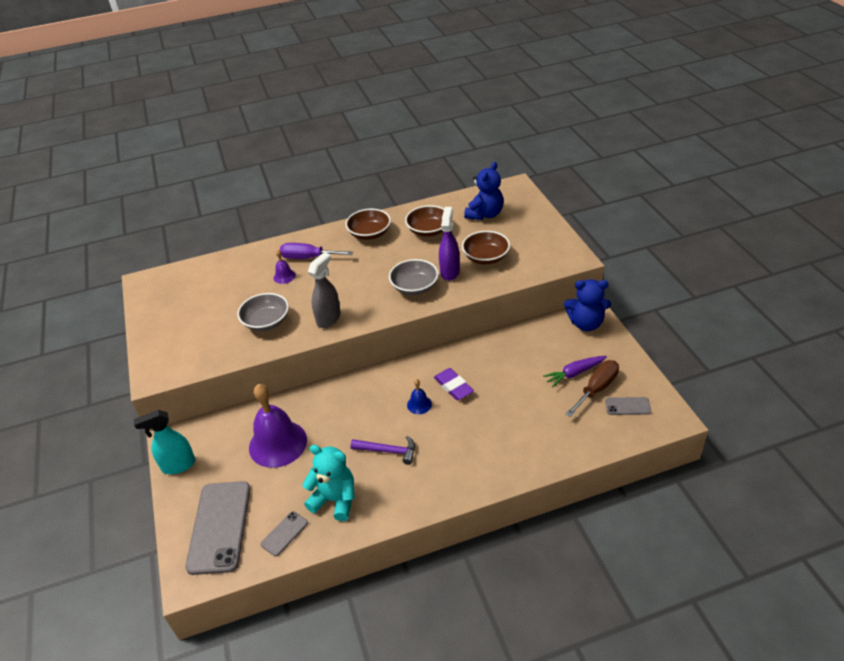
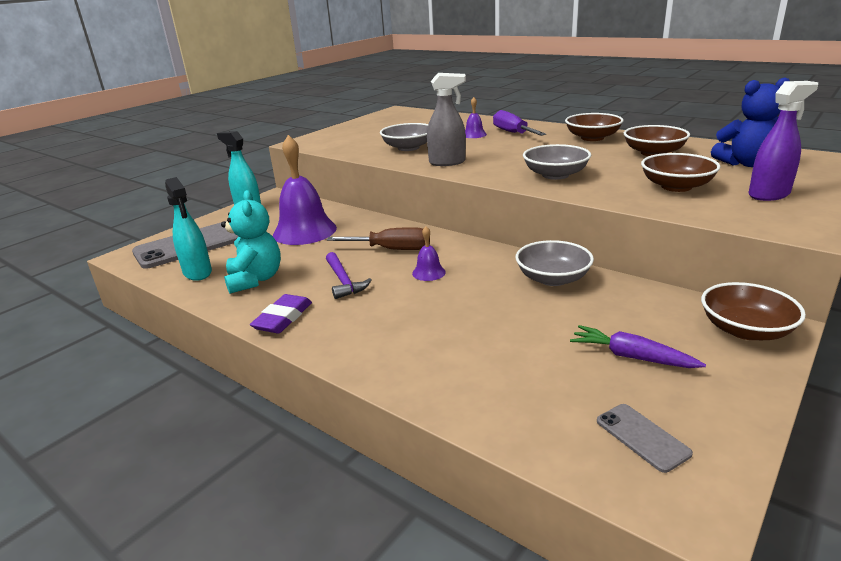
camera: 55 degrees right, 15 degrees down
grey phone [261,511,308,556] -> turquoise spray bottle [165,177,212,281]
blue bell [407,379,432,414] -> purple bell [412,226,446,281]
purple eraser [434,368,474,400] -> purple eraser moved to [250,294,312,333]
purple spray bottle [439,207,460,281] -> purple spray bottle moved to [748,81,818,201]
blue teddy bear [564,279,611,331] -> brown bowl [701,282,806,340]
brown screwdriver [566,360,619,417] -> brown screwdriver moved to [327,227,430,250]
none -> grey bowl [515,240,594,286]

